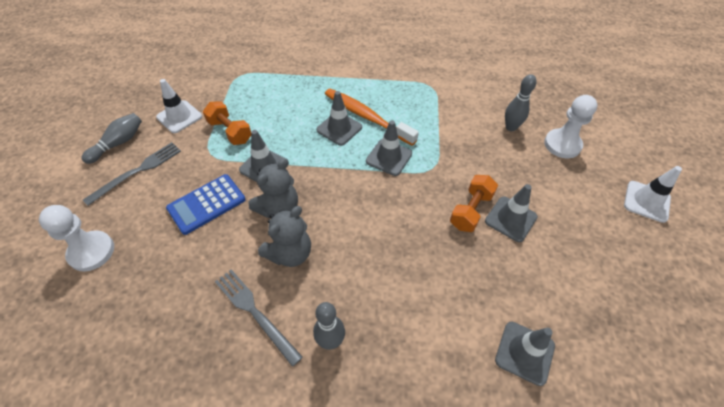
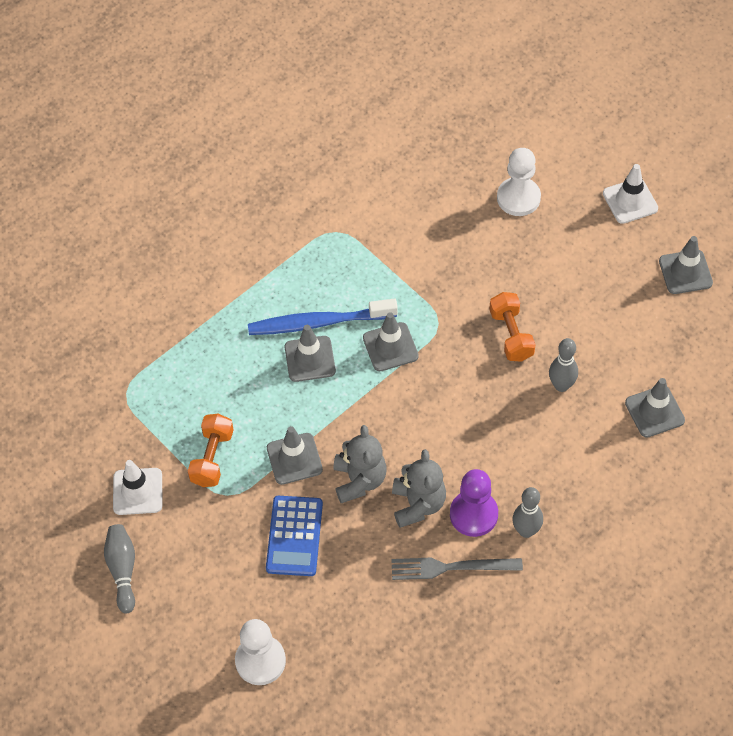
camera: 45 degrees left, 5 degrees up
grey fork [83,142,181,206] -> none
orange dumbbell [203,101,251,145] -> orange dumbbell turned 75 degrees counterclockwise [188,414,234,487]
orange toothbrush [325,89,419,146] -> blue toothbrush [248,299,398,335]
grey traffic cone [485,184,538,242] -> grey traffic cone moved to [659,236,713,294]
grey bowling pin [505,74,537,131] -> grey bowling pin moved to [549,338,578,392]
none -> purple pawn [450,469,498,537]

